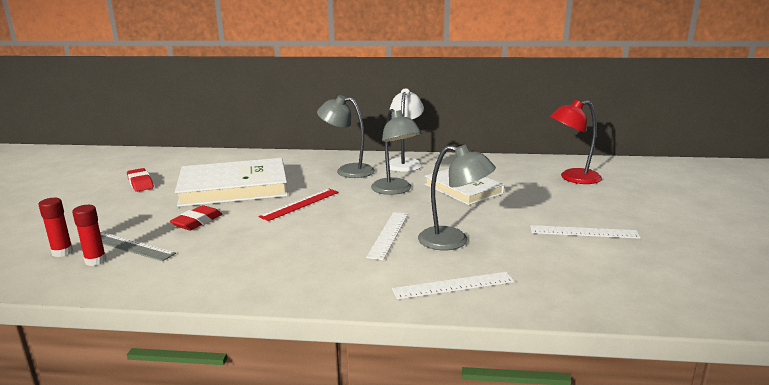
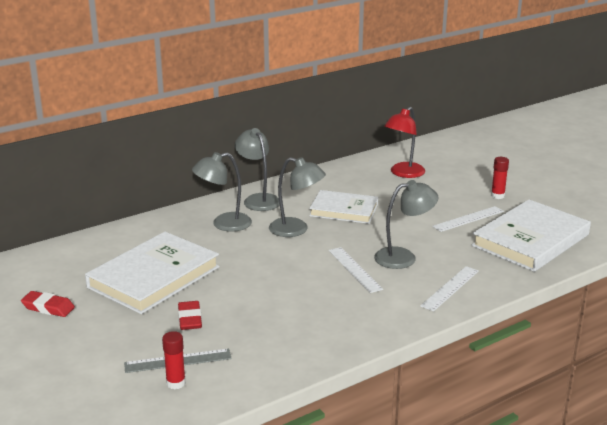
camera: 40 degrees left, 5 degrees up
red glue stick [38,198,73,257] -> red glue stick moved to [491,157,509,199]
red ruler [259,189,339,221] -> none
white lamp [385,89,424,172] -> grey lamp [235,128,280,211]
none -> white book [472,199,591,272]

